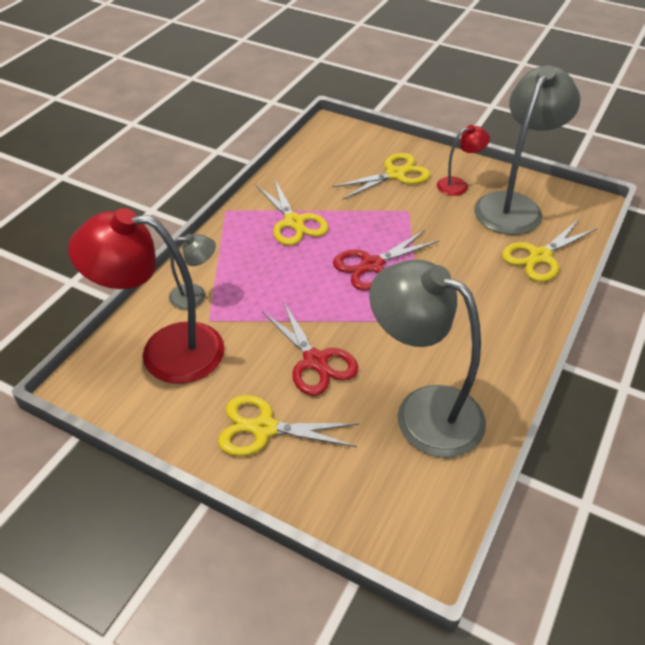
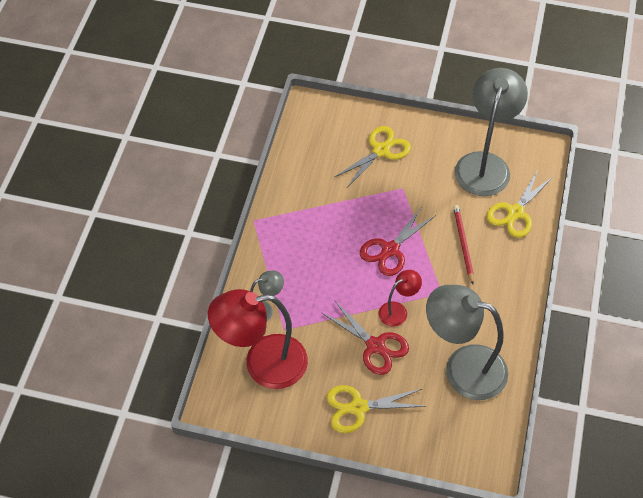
camera: 15 degrees left, 10 degrees up
yellow scissors [256,178,329,245] -> none
red lamp [437,125,490,196] -> red lamp moved to [379,270,422,327]
none -> red pencil [453,205,474,284]

